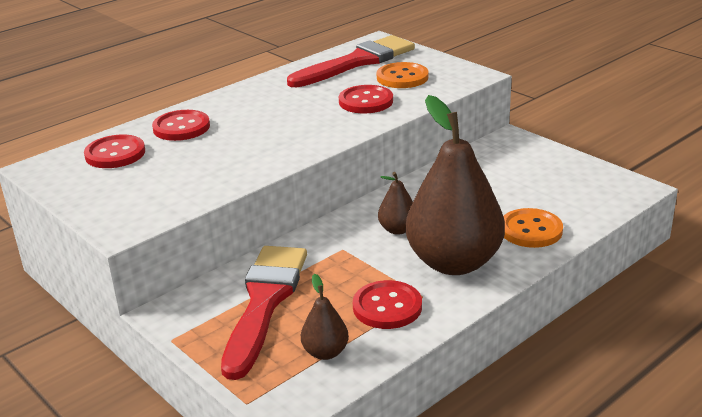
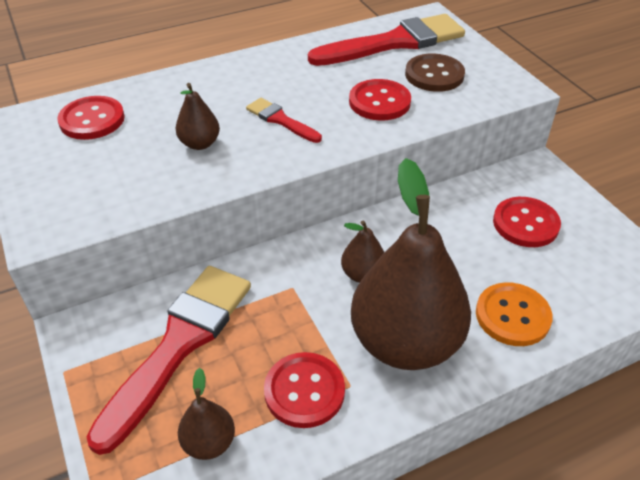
camera: 15 degrees right, 15 degrees up
red button [152,110,210,141] -> red button moved to [493,197,561,247]
orange button [377,62,428,88] -> brown button [405,53,465,92]
none -> brown pear [176,83,220,150]
none -> red brush [246,98,322,143]

